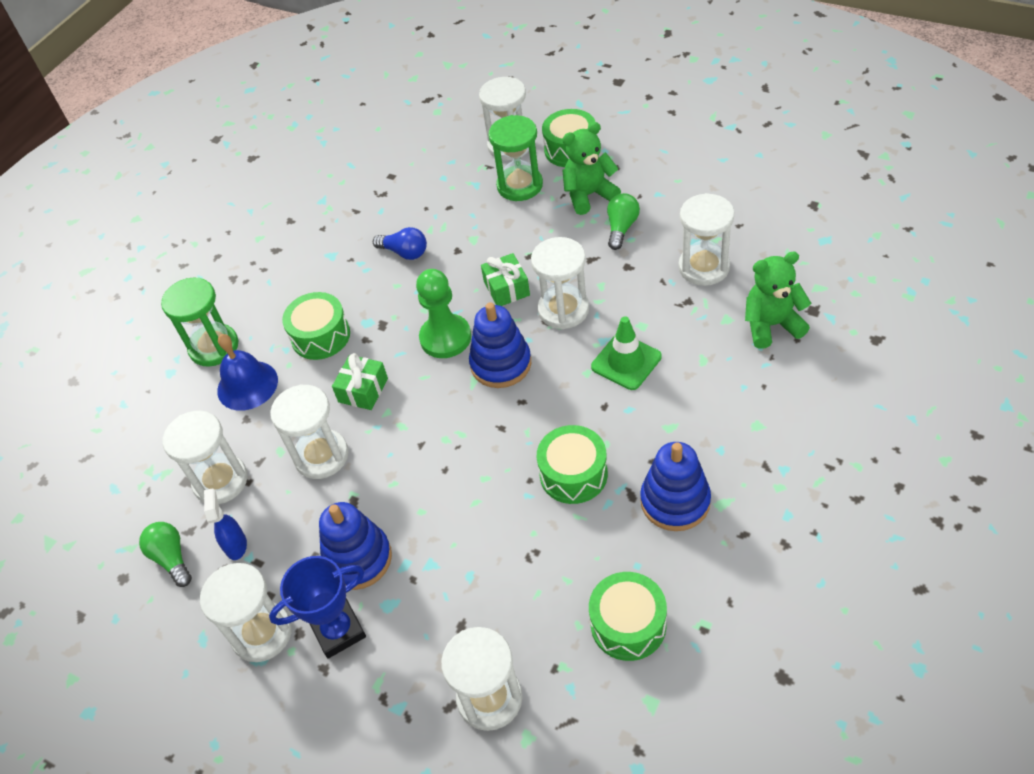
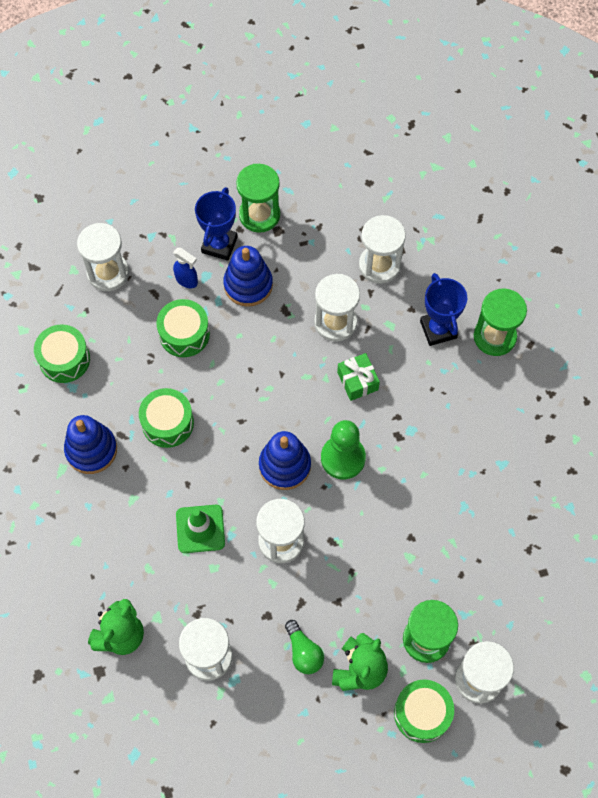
camera: 130 degrees right, 15 degrees up
green light bulb [139,522,192,587] -> none
white hourglass [200,563,292,662] -> green hourglass [236,164,280,233]
blue spray bottle [204,488,247,560] -> blue spray bottle moved to [173,248,198,288]
blue bell [217,334,278,411] -> blue trophy [420,273,467,346]
green drum [282,292,350,360] -> green drum moved to [156,299,210,357]
blue light bulb [373,227,427,260] -> none
green gift [481,253,530,306] -> none

